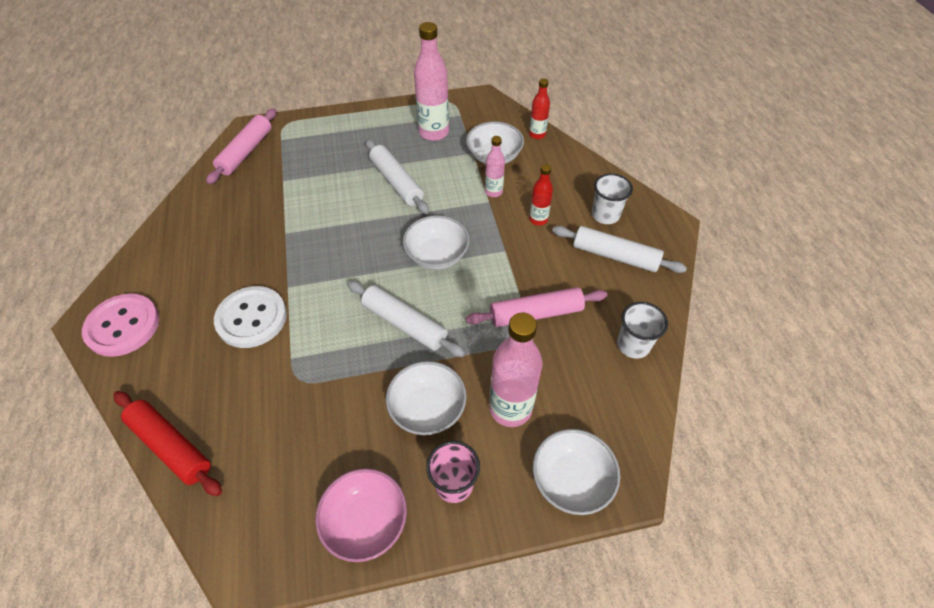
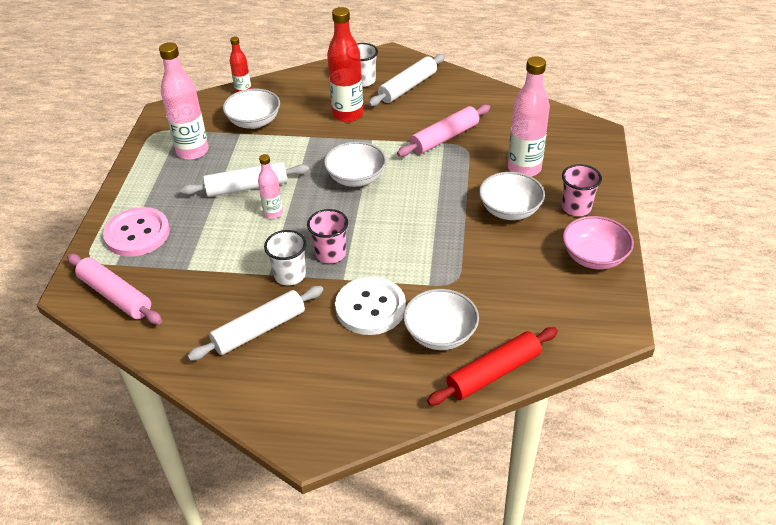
camera: 70 degrees left, 10 degrees down
pink button [82,294,160,357] -> pink button moved to [103,207,170,257]
white rolling pin [347,281,465,357] -> white rolling pin moved to [187,286,323,361]
pink rolling pin [465,287,607,327] -> pink rolling pin turned 45 degrees clockwise [397,104,490,157]
pink bottle [485,136,505,197] -> pink bottle moved to [258,154,283,219]
red bottle [529,164,553,226] -> red bottle [327,7,363,122], size x1.82
white bowl [533,429,620,515] -> white bowl moved to [403,289,479,350]
white cup [617,302,668,359] -> white cup moved to [264,230,307,285]
none -> pink cup [307,209,348,263]

